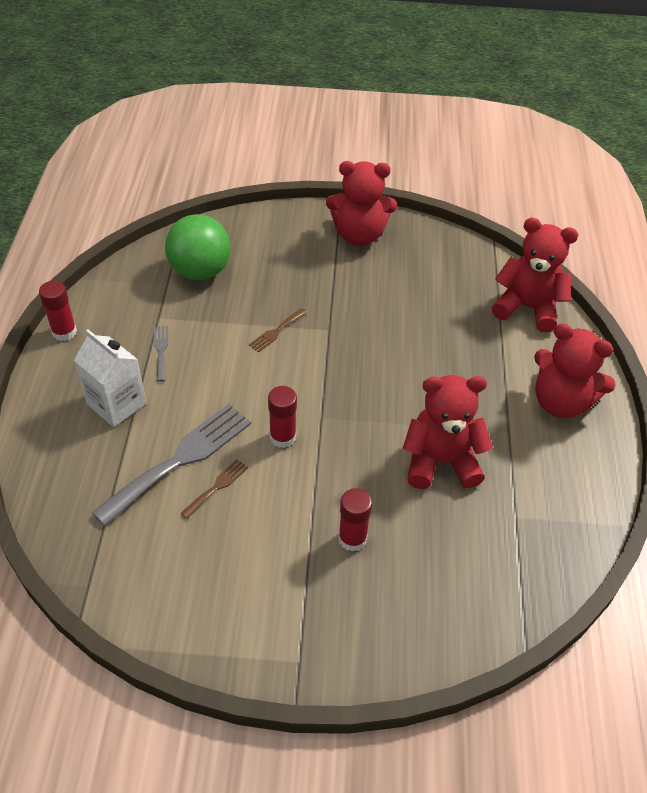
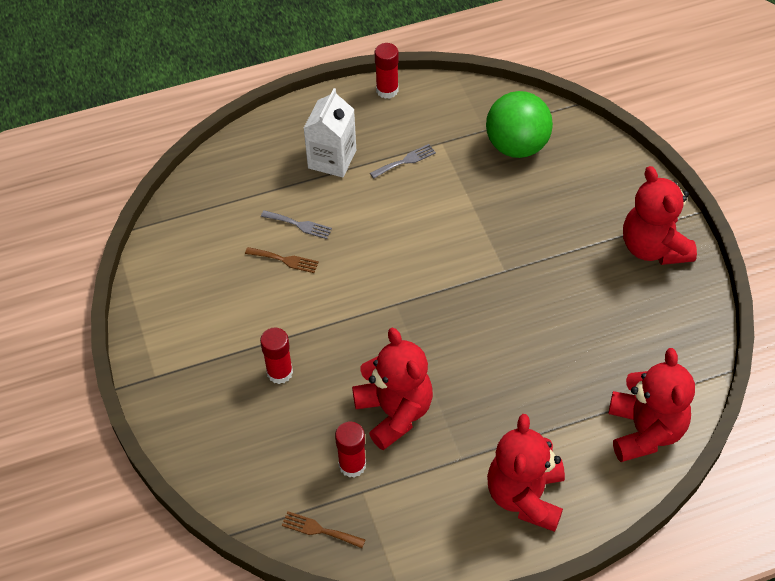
camera: 70 degrees right, 5 degrees up
grey fork [92,404,251,526] -> grey fork [261,210,332,239], size x0.45
brown fork [249,308,307,353] -> brown fork moved to [282,511,366,548]
red glue stick [268,386,297,448] -> red glue stick moved to [335,422,366,478]

